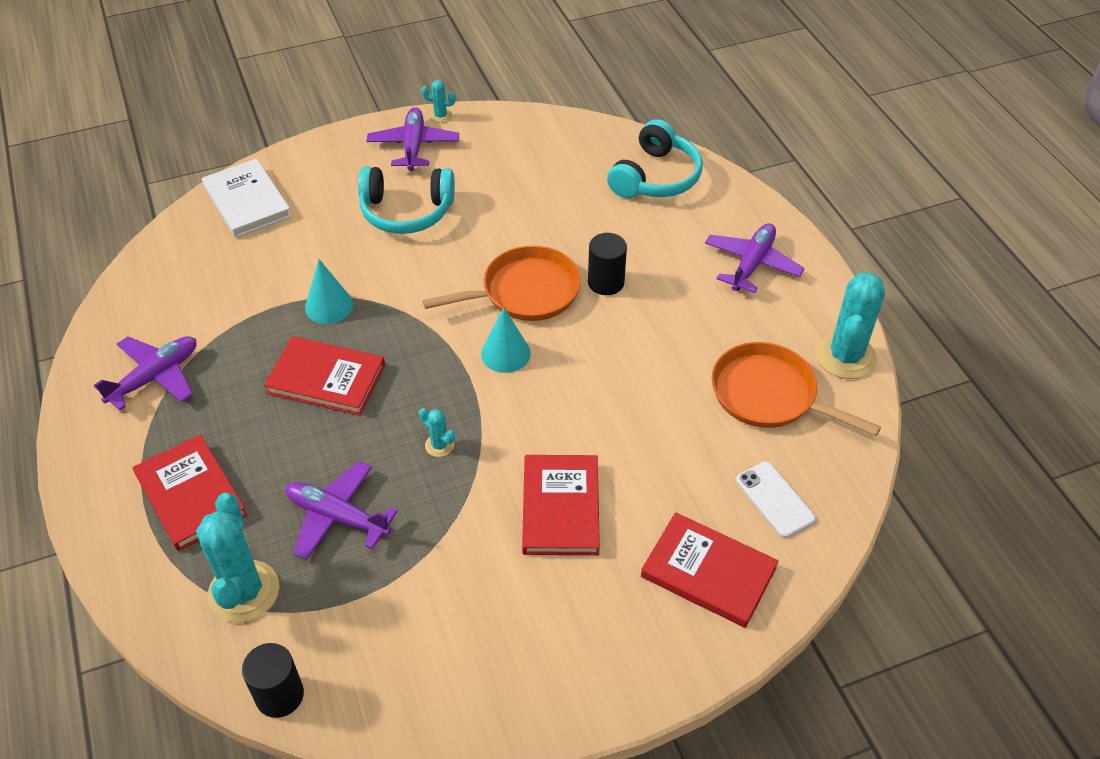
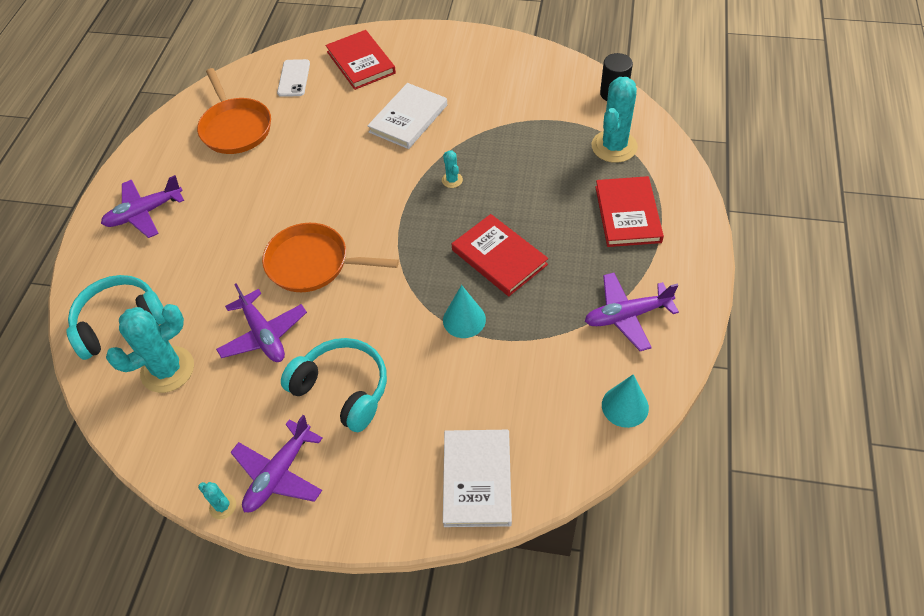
camera: 145 degrees left, 5 degrees up
purple plane [286,461,398,560] -> purple plane moved to [216,284,307,362]
turquoise cone [481,307,531,373] -> turquoise cone moved to [602,374,649,428]
red book [522,455,600,555] -> white book [367,83,447,149]
black cylinder [588,233,627,295] -> none
turquoise cactus [816,273,885,379] -> turquoise cactus moved to [106,304,194,393]

